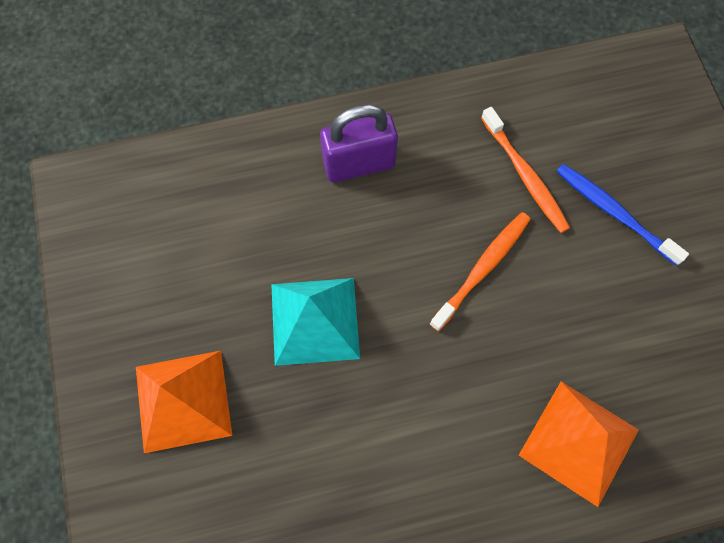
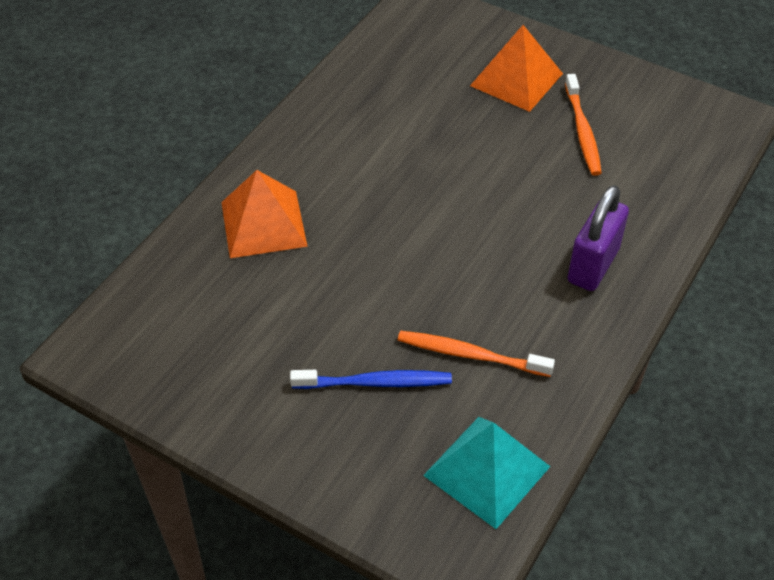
camera: 135 degrees right, 20 degrees down
turquoise pyramid [271,278,360,366] -> turquoise pyramid moved to [423,417,551,529]
orange toothbrush [430,212,531,331] -> orange toothbrush moved to [565,74,602,176]

